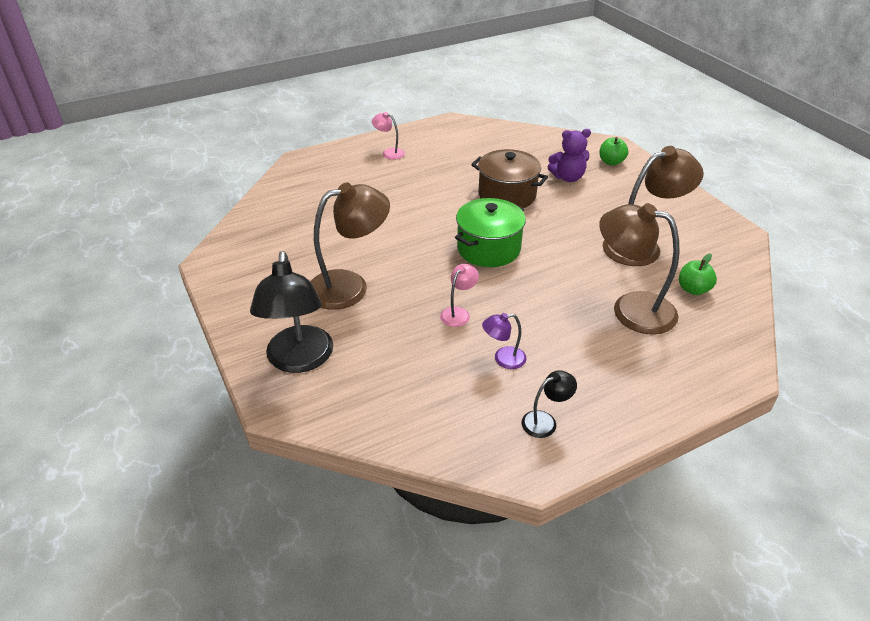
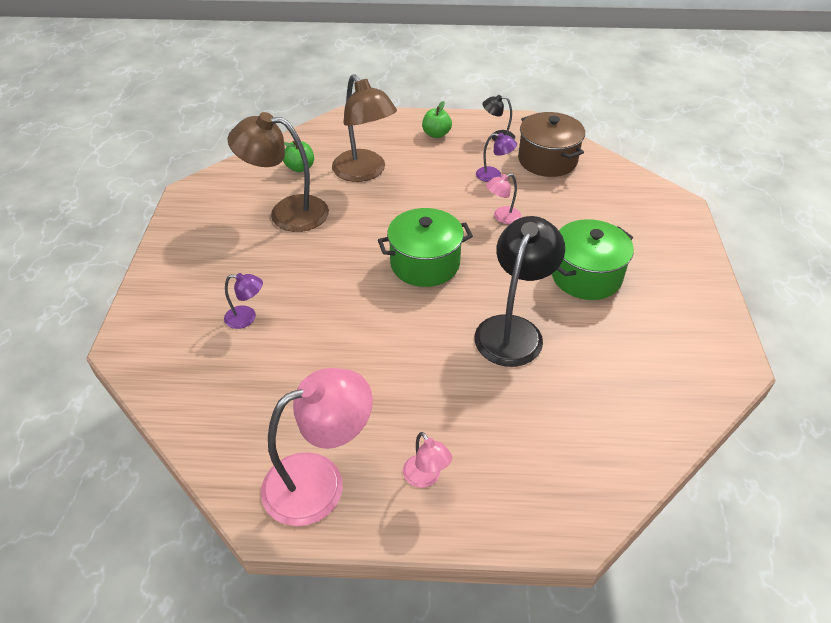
camera: 150 degrees left, 5 degrees up
black lamp [250,251,333,373] -> black lamp moved to [474,216,565,367]
brown lamp [310,182,390,310] -> green pot [552,219,634,300]
brown pot [471,149,548,208] -> brown pot moved to [518,112,585,177]
purple teddy bear [548,129,591,182] -> purple lamp [224,273,263,329]
green apple [599,137,628,166] -> green apple moved to [422,101,452,138]
none -> pink lamp [261,368,373,526]

